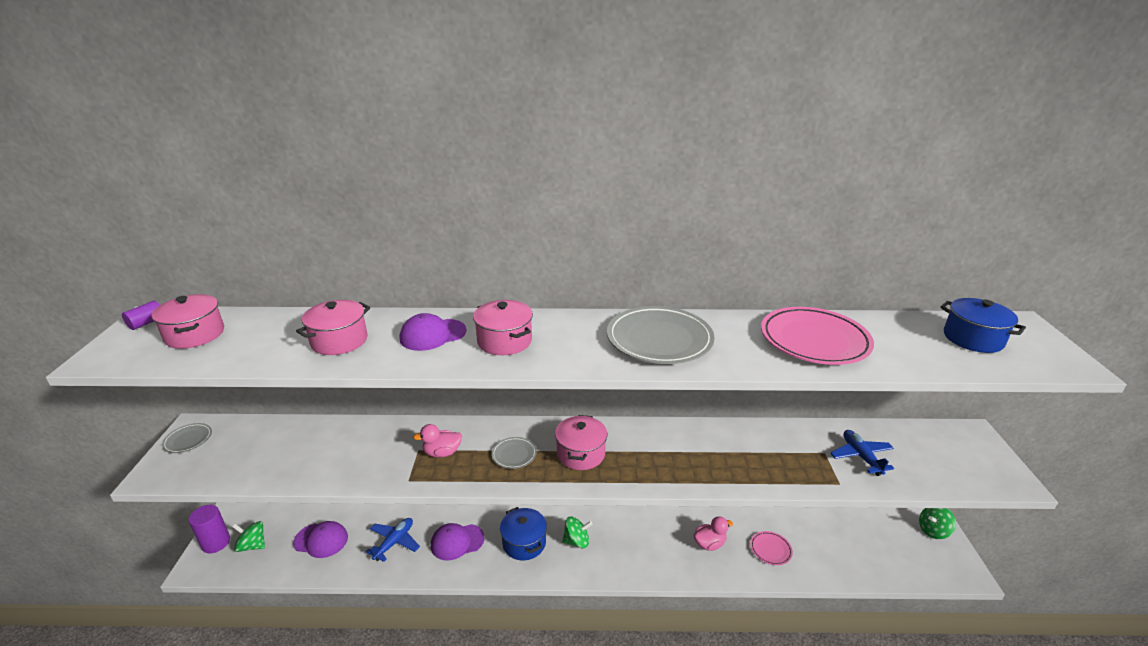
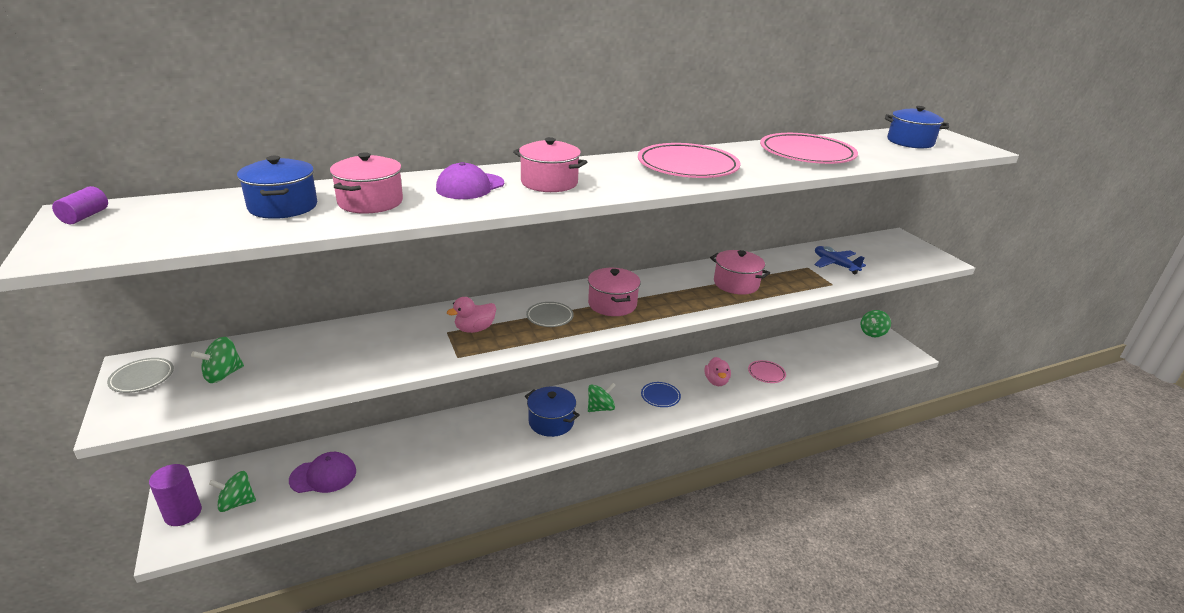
camera: 25 degrees left, 0 degrees up
pink pot [151,294,224,349] -> pink pot moved to [710,250,770,295]
blue plane [366,518,420,562] -> none
purple cap [431,523,484,561] -> none
grey plate [607,306,715,364] -> pink plate [638,143,741,178]
pink duck [693,516,733,551] -> pink duck turned 135 degrees clockwise [705,357,731,386]
none -> green spinning top [191,337,244,383]
none -> blue pot [237,156,317,219]
none -> blue plate [641,382,681,407]

